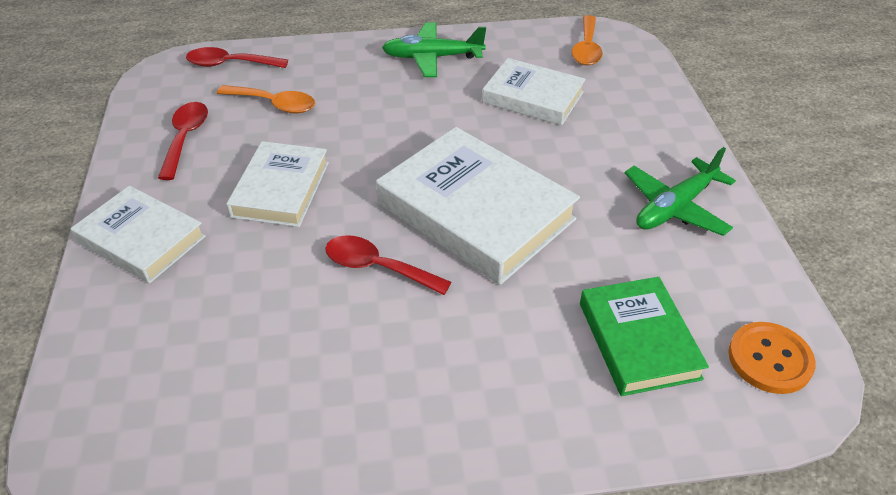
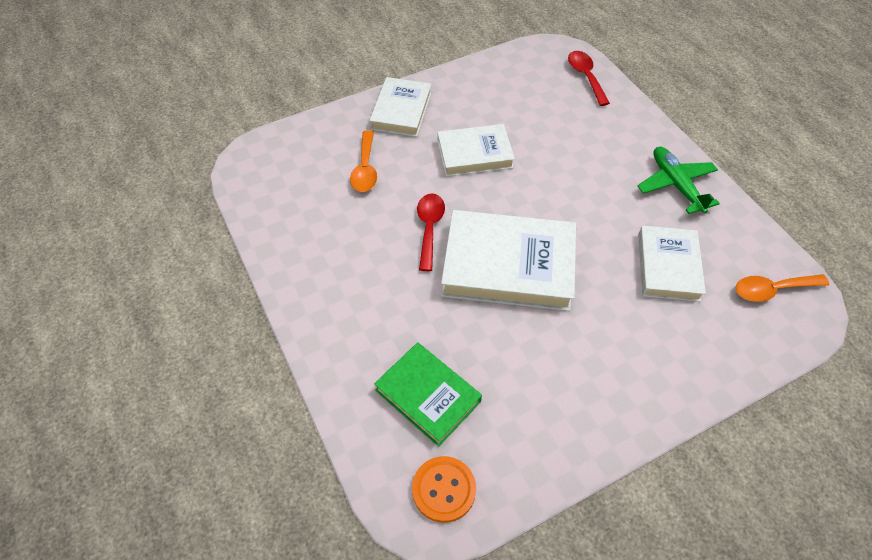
camera: 70 degrees right, 10 degrees up
red spoon [158,102,208,180] -> none
orange spoon [217,85,315,113] -> orange spoon moved to [350,130,377,192]
white book [376,127,580,285] -> white book turned 75 degrees clockwise [441,210,576,311]
green book [580,277,709,396] -> green book turned 75 degrees clockwise [374,342,482,447]
green plane [625,147,736,236] -> none

